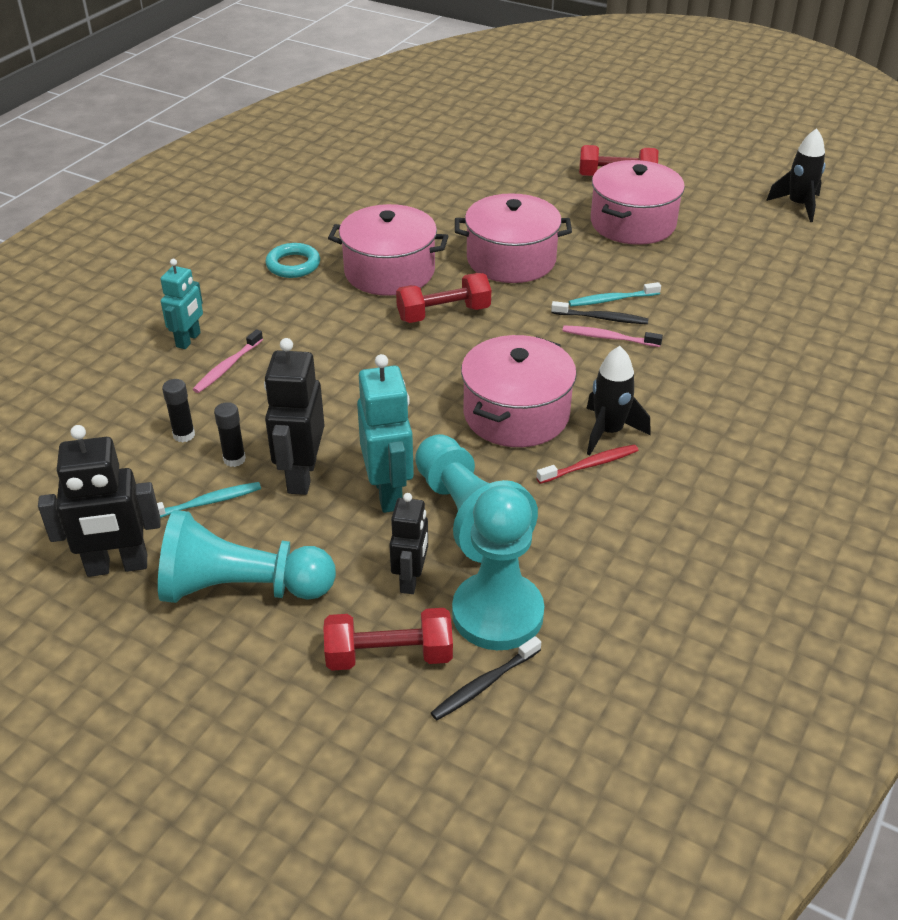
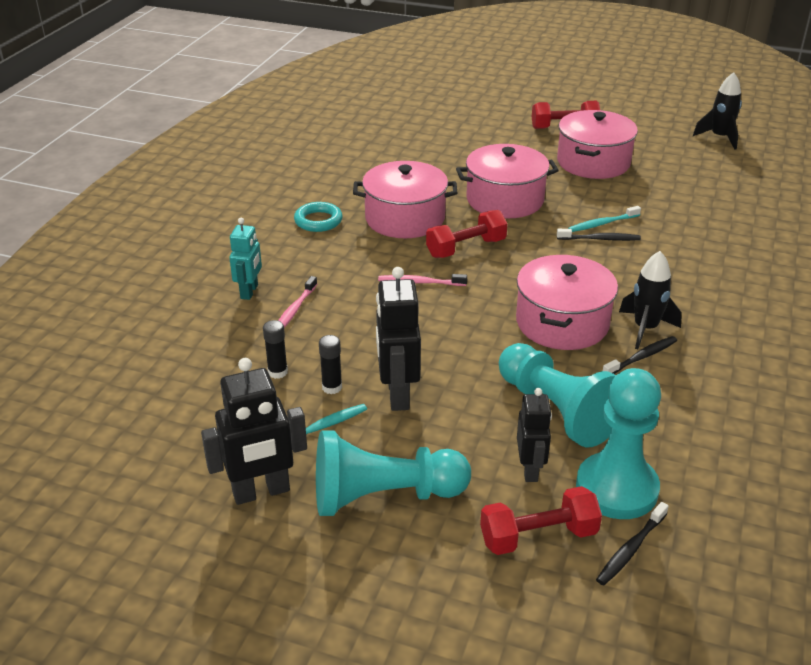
camera: 10 degrees left, 5 degrees down
turquoise robot [357,354,414,513] -> none
red toothbrush [536,445,638,484] -> black toothbrush [603,336,677,374]
pink toothbrush [562,326,663,347] -> pink toothbrush moved to [378,274,467,286]

